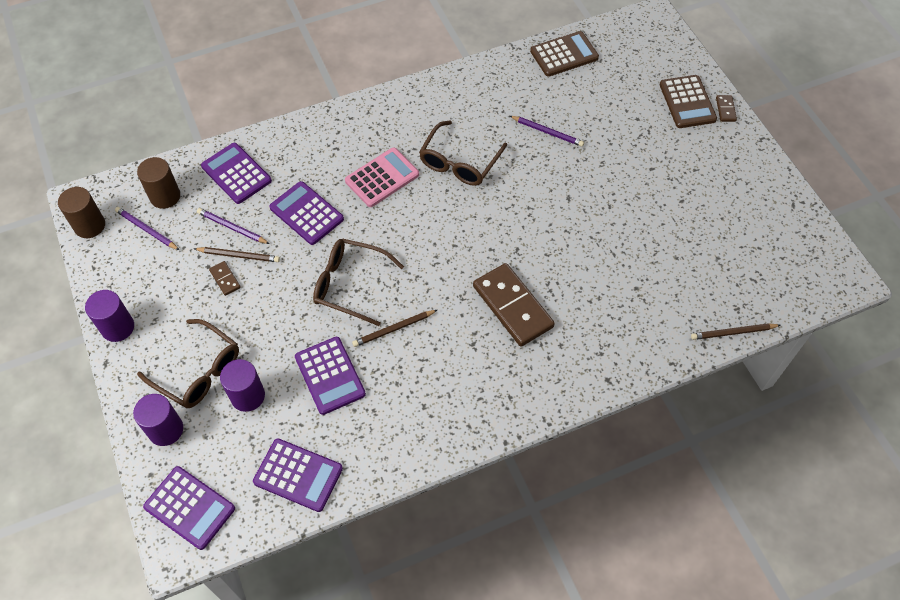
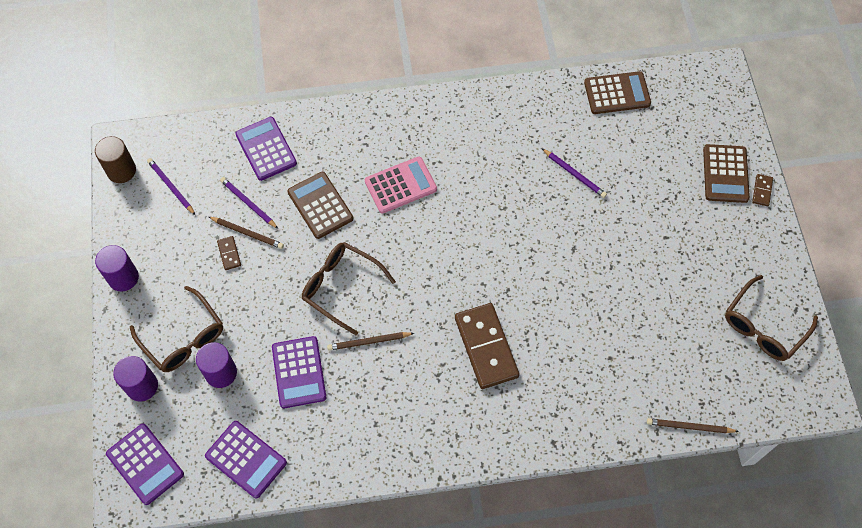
camera: 15 degrees right, 5 degrees up
brown cylinder [137,157,180,209] -> none
purple calculator [270,181,344,245] -> brown calculator [287,172,353,239]
brown glasses [419,121,507,186] -> brown glasses moved to [725,275,818,361]

